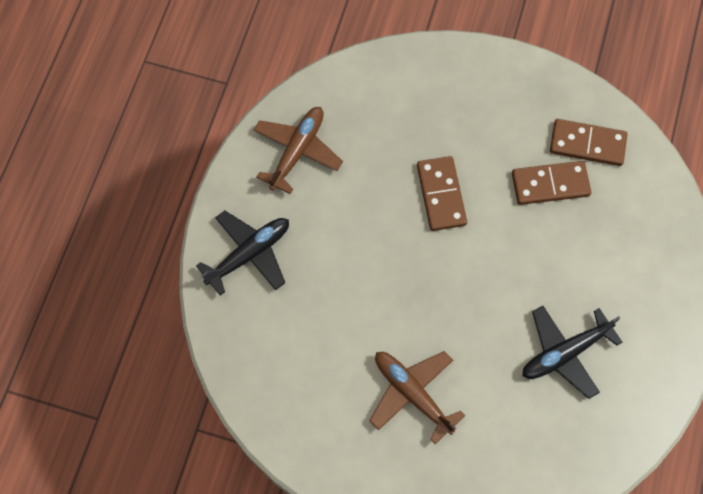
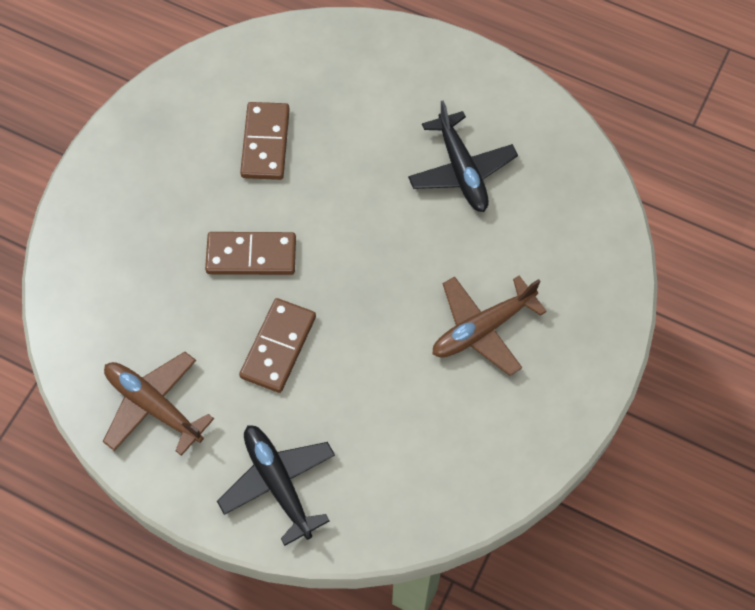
camera: 80 degrees left, 5 degrees down
brown domino [550,119,627,166] -> brown domino moved to [239,298,316,393]

